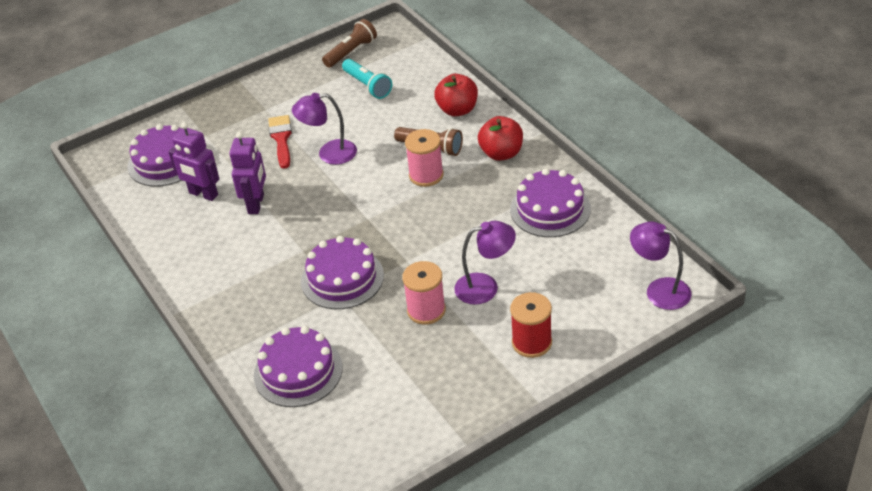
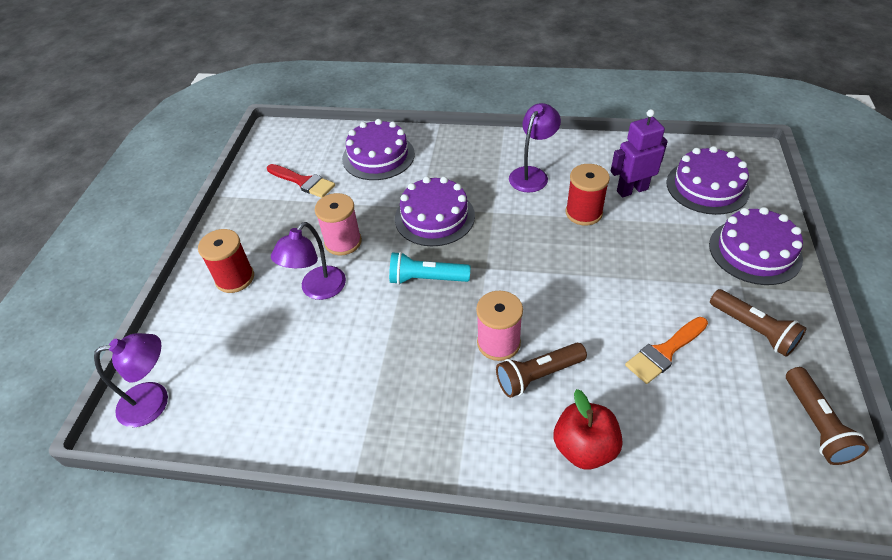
camera: 130 degrees right, 5 degrees up
purple robot [229,132,266,214] -> red spool [565,164,610,226]
red brush [268,115,292,169] -> red brush moved to [267,164,335,198]
purple lamp [292,93,357,165] -> purple lamp moved to [509,103,561,193]
turquoise flashlight [342,59,392,99] -> turquoise flashlight moved to [389,252,470,285]
red apple [478,116,523,161] -> none
purple cake [510,168,591,237] -> purple cake moved to [709,207,803,285]
none -> orange brush [625,317,708,384]
none -> brown flashlight [710,289,807,357]

